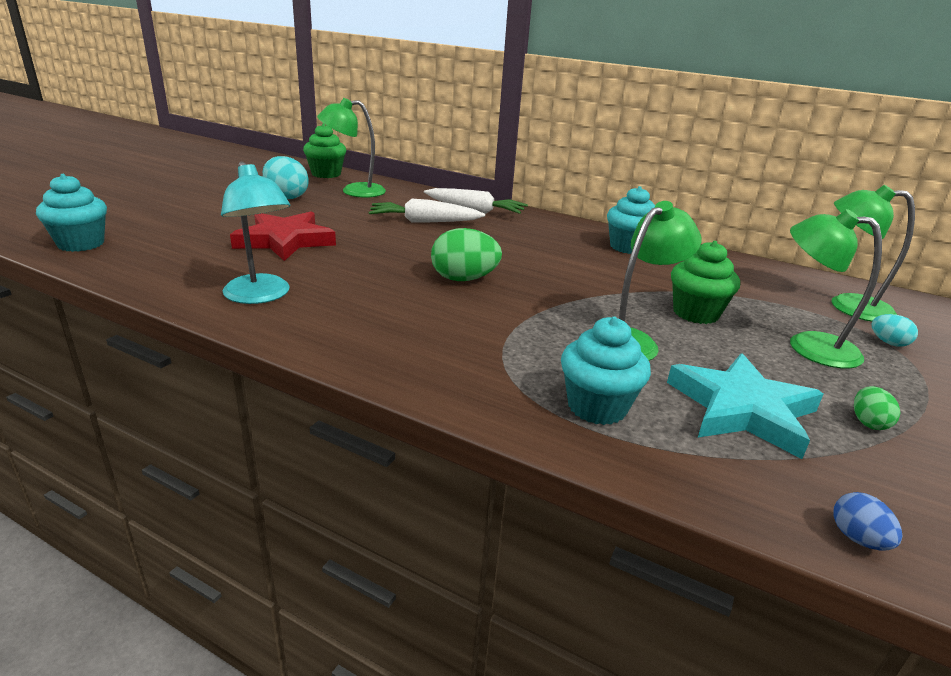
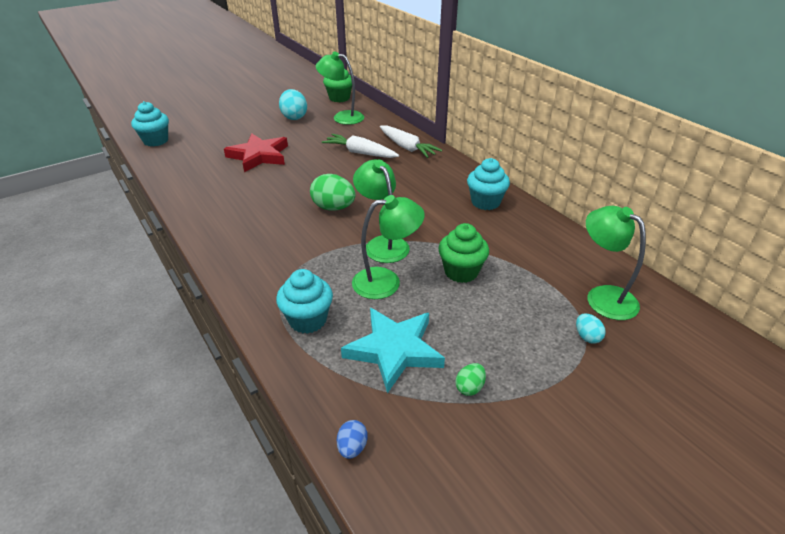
camera: 30 degrees right, 10 degrees up
turquoise lamp [221,161,291,304] -> none
green lamp [790,209,882,369] -> green lamp moved to [353,160,410,263]

